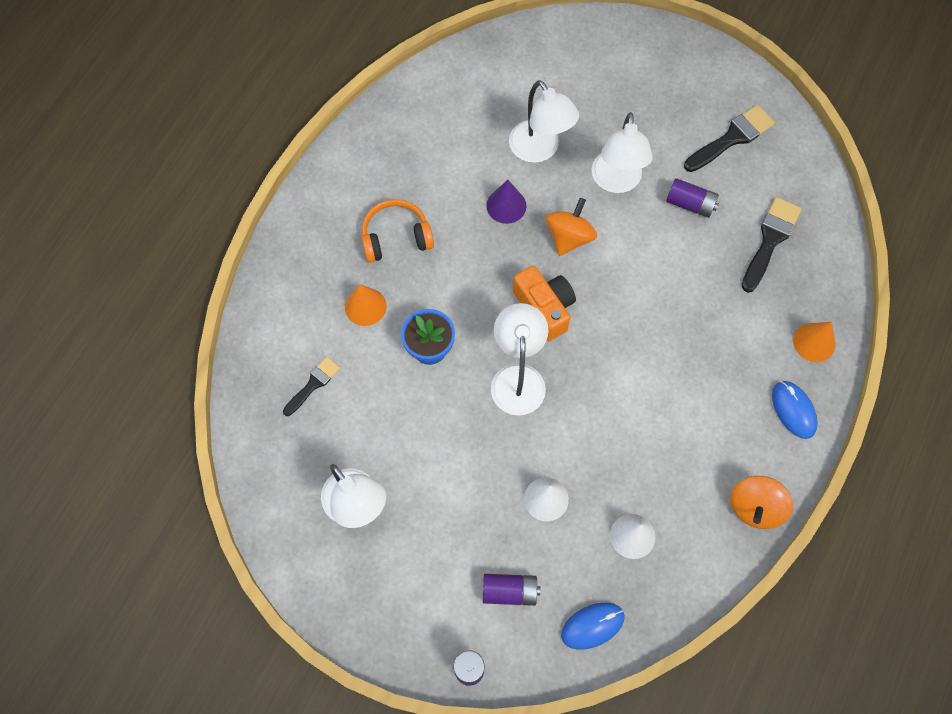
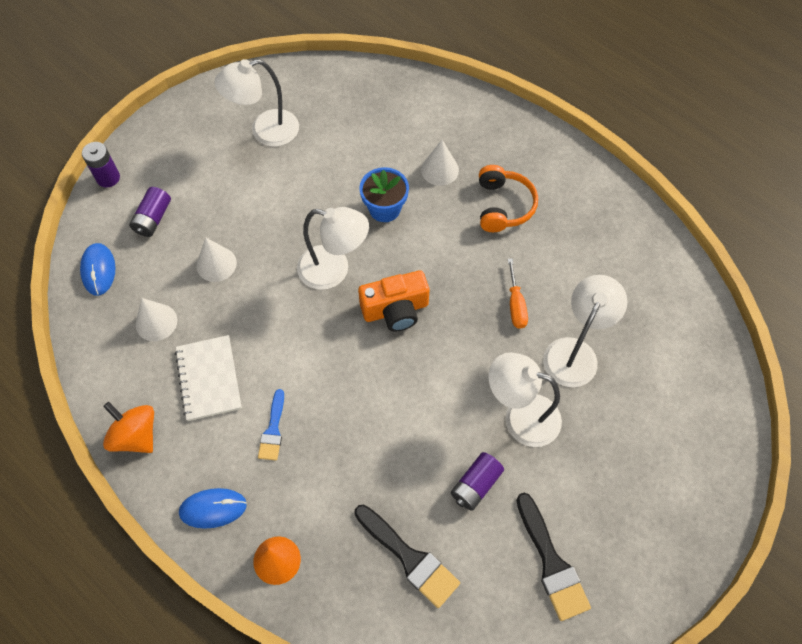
camera: 105 degrees right, 5 degrees down
black brush [283,357,340,416] -> none
orange cone [345,284,387,326] -> white cone [421,140,459,186]
purple cone [486,180,526,224] -> orange screwdriver [508,259,528,329]
white lamp [509,80,579,163] -> white lamp turned 135 degrees clockwise [543,275,627,387]
orange spinning top [546,198,597,256] -> none
none -> white notebook [175,335,242,421]
none -> blue brush [258,389,284,460]

